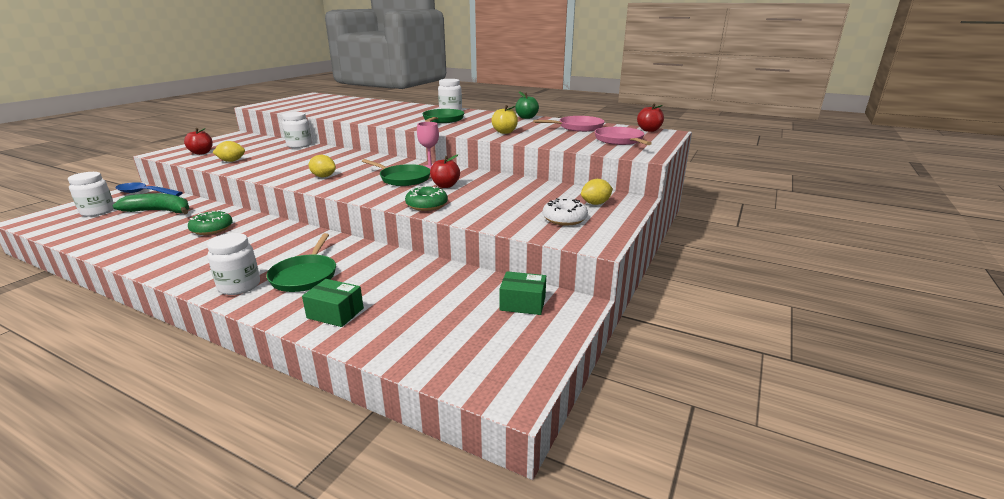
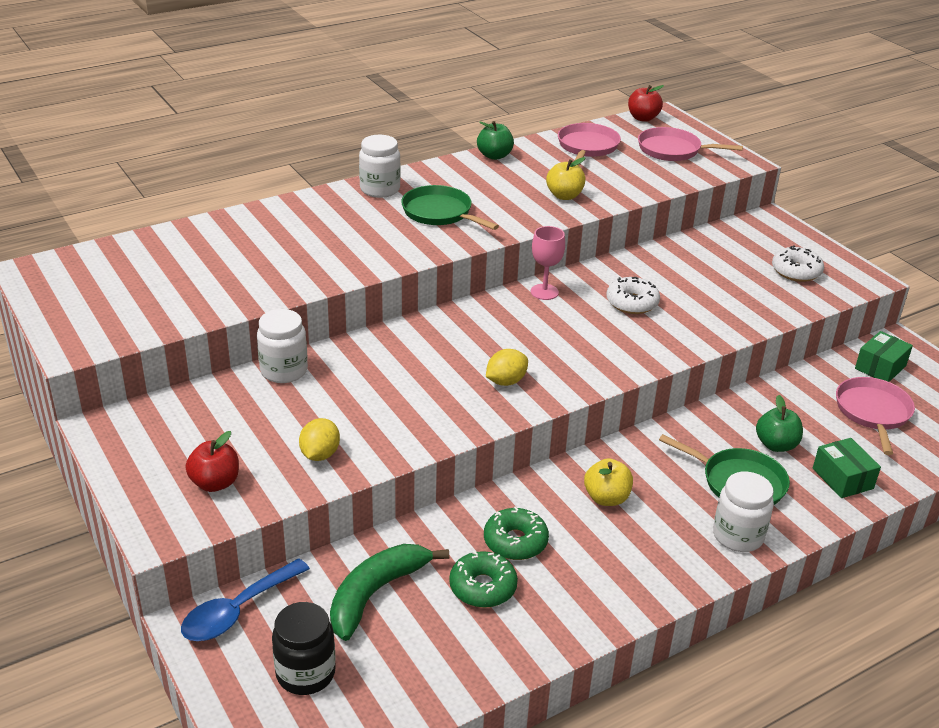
camera: 60 degrees left, 10 degrees up
white jar [68,172,114,217] -> black jar [272,602,336,695]
green box [302,279,364,327] -> green box turned 75 degrees counterclockwise [813,438,881,498]
green pan [362,159,430,186] -> none
green donut [405,185,448,211] -> green donut moved to [449,551,518,608]
red apple [430,155,460,188] -> white donut [606,277,660,314]
yellow lemon [581,179,613,205] -> none
none -> yellow apple [584,458,633,506]
none -> green apple [756,395,803,452]
none -> pink pan [836,377,915,455]

